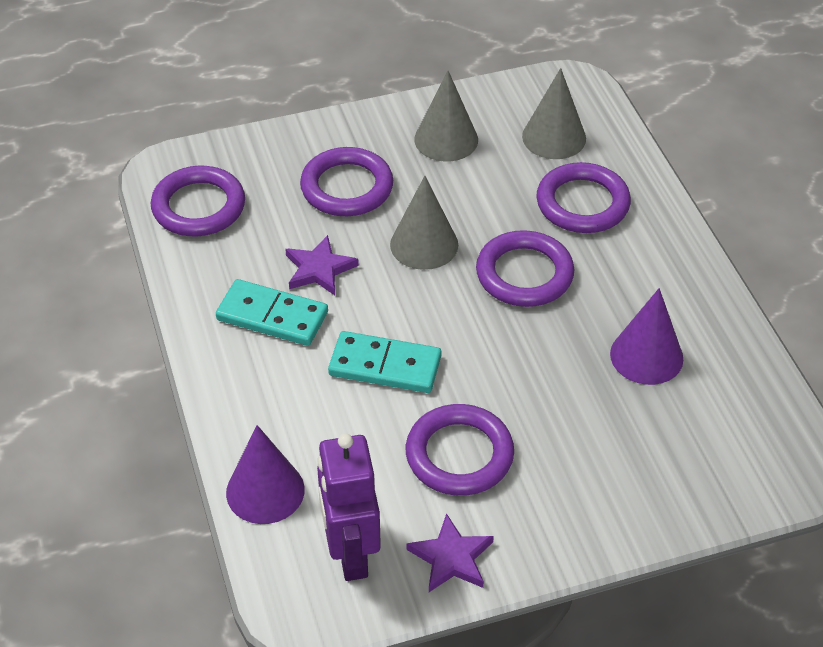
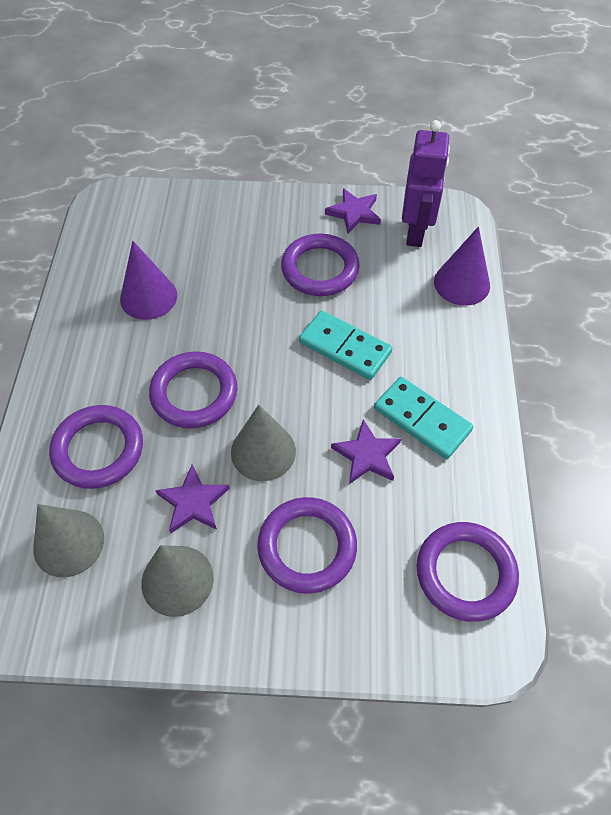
camera: 160 degrees left, 10 degrees up
none -> purple star [155,464,230,534]

